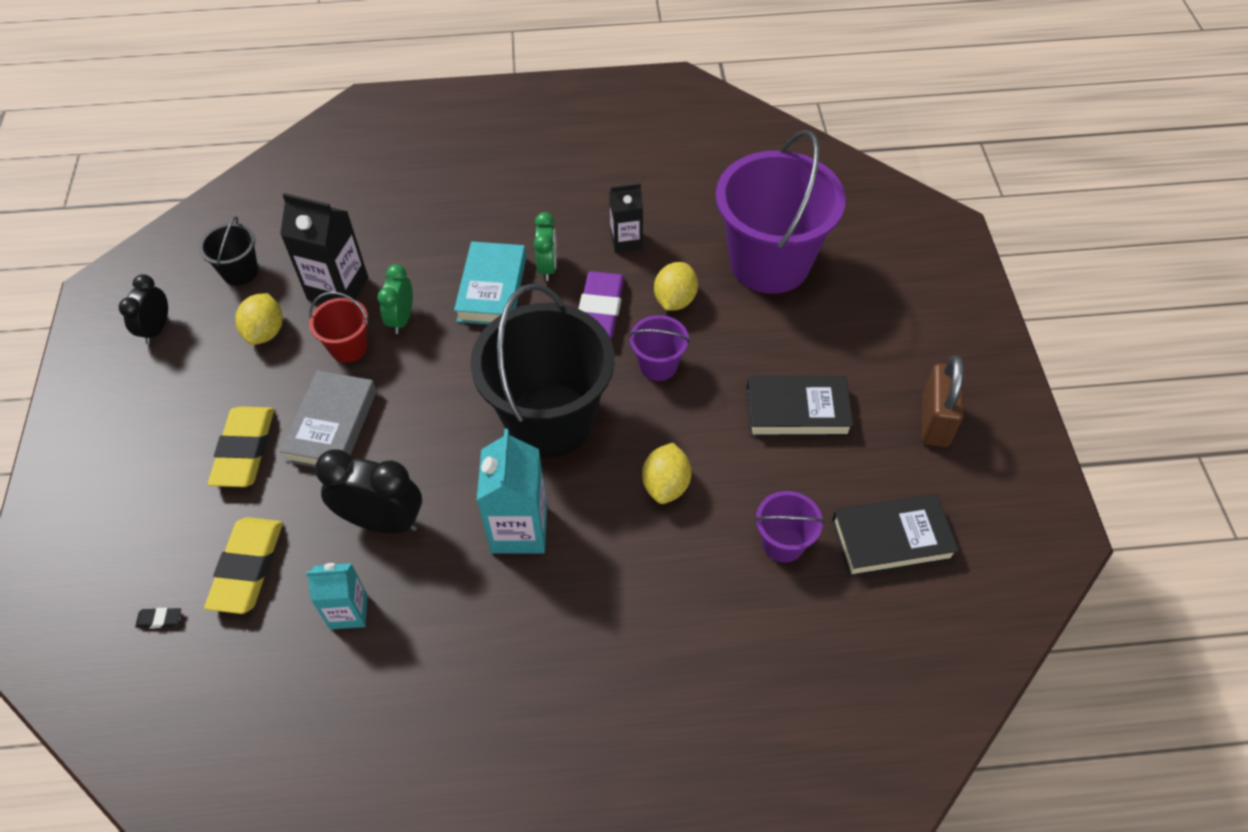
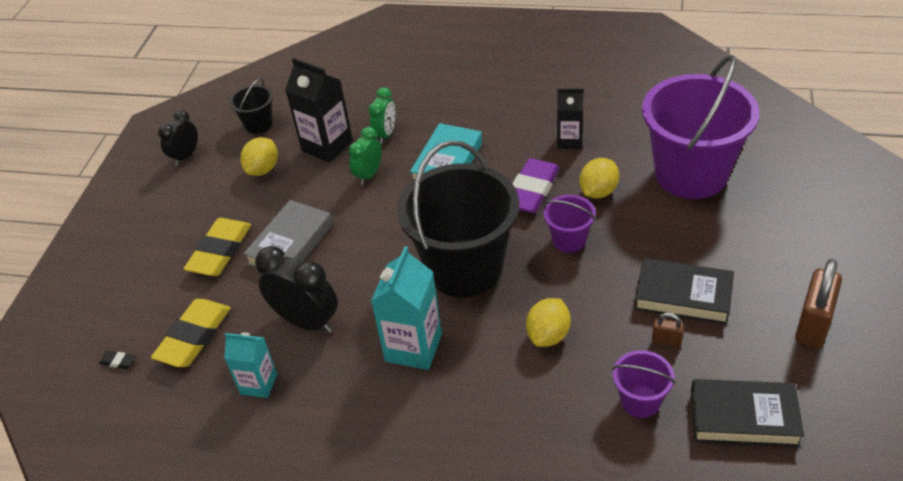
camera: 20 degrees right, 10 degrees down
red bucket [309,292,368,363] -> none
green clock [534,212,557,281] -> green clock moved to [369,87,396,144]
none -> brown padlock [652,312,684,347]

